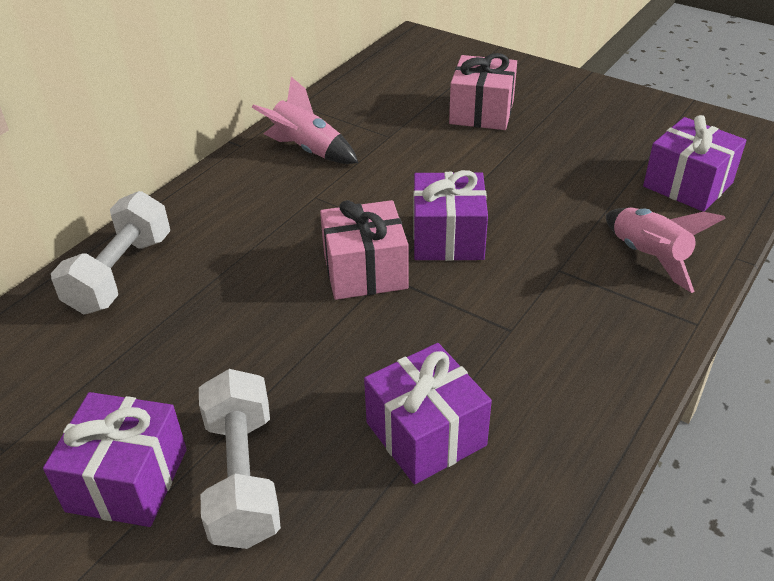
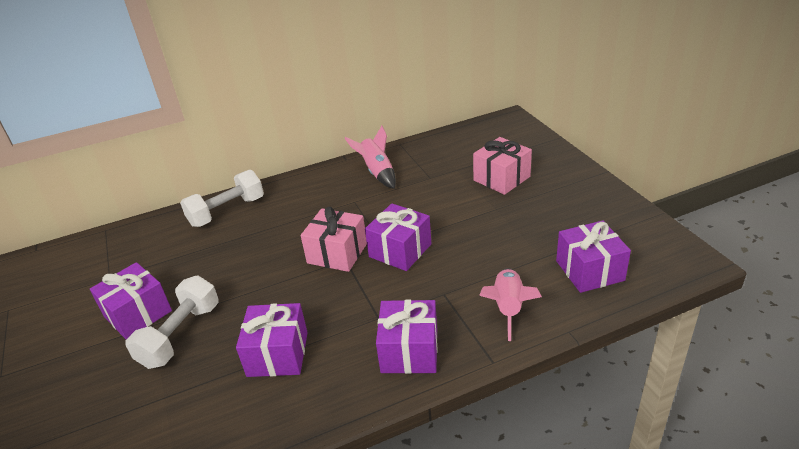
camera: 35 degrees right, 5 degrees down
none -> purple gift [376,300,438,374]

